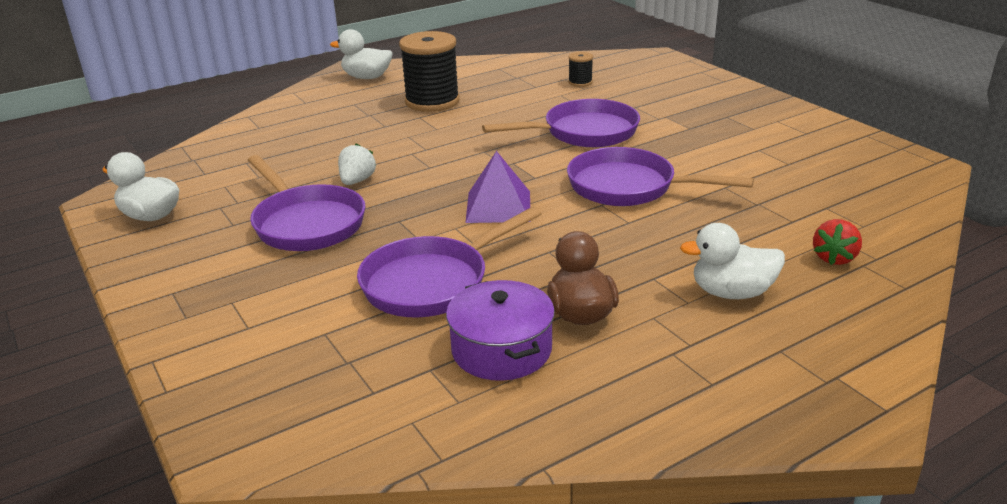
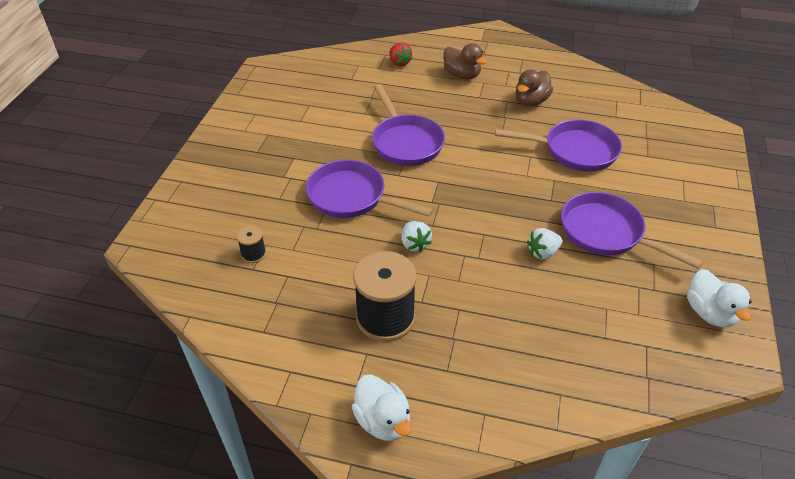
camera: 135 degrees left, 15 degrees up
purple pan [248,155,366,251] -> purple pan turned 60 degrees counterclockwise [561,192,703,269]
purple pot [446,280,555,381] -> none
purple pyramid [465,151,531,223] -> none
white duck [680,223,785,299] -> brown duck [443,43,487,80]
red strawberry [813,219,862,265] -> red strawberry turned 75 degrees clockwise [390,43,413,67]
none -> white strawberry [402,221,432,252]

